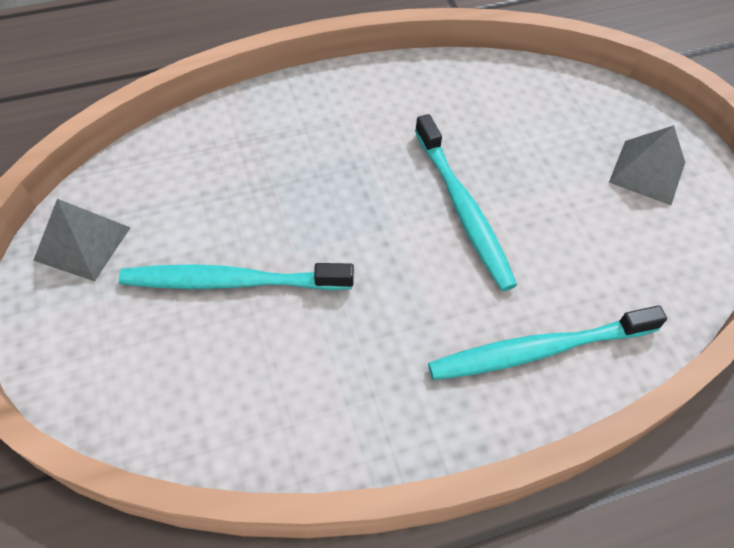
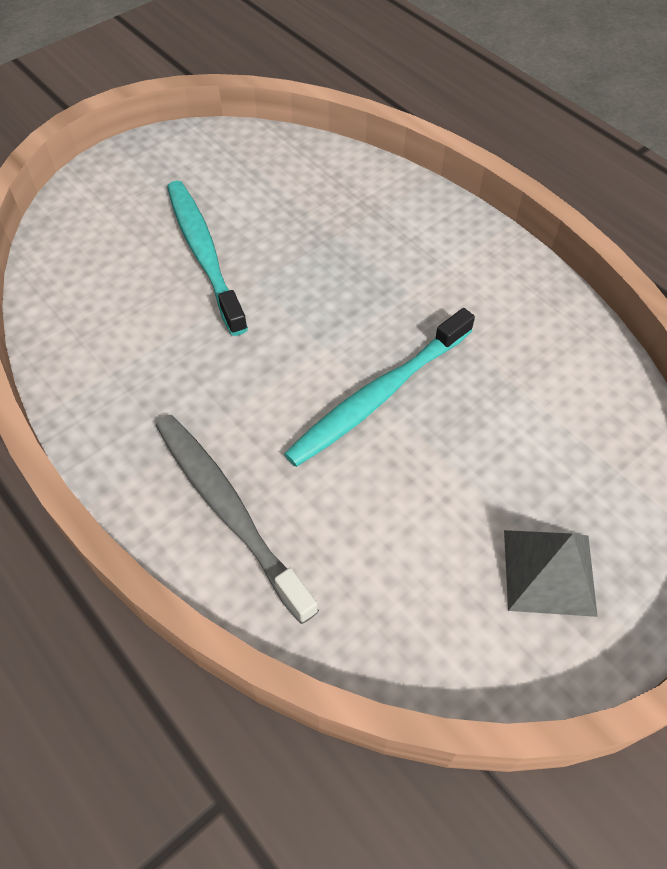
camera: 70 degrees right, 0 degrees up
grey pyramid [33,199,131,281] -> none
turquoise toothbrush [428,305,667,380] -> grey toothbrush [156,415,319,624]

